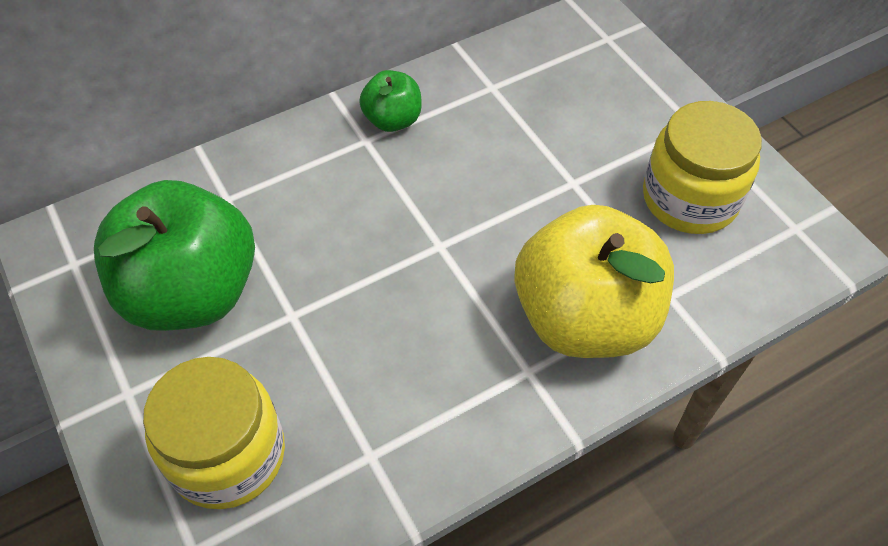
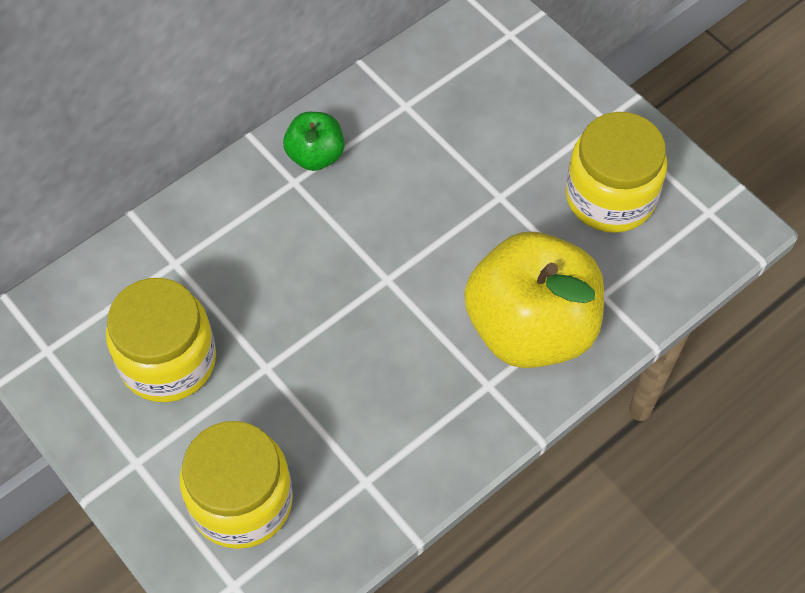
camera: 10 degrees left, 5 degrees up
green apple [94,180,255,331] -> yellow jar [106,278,216,402]

